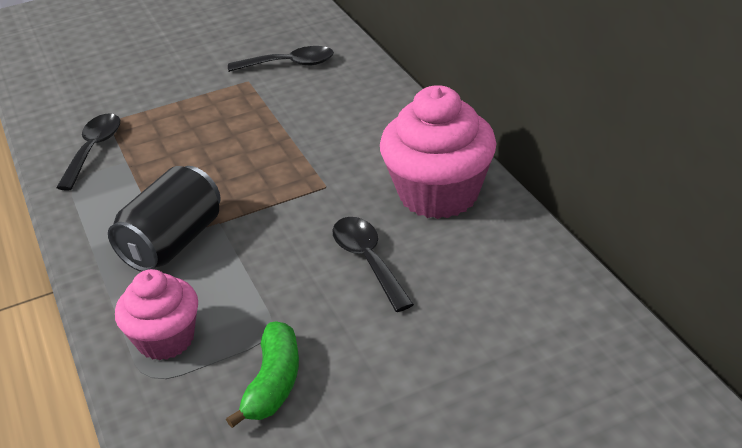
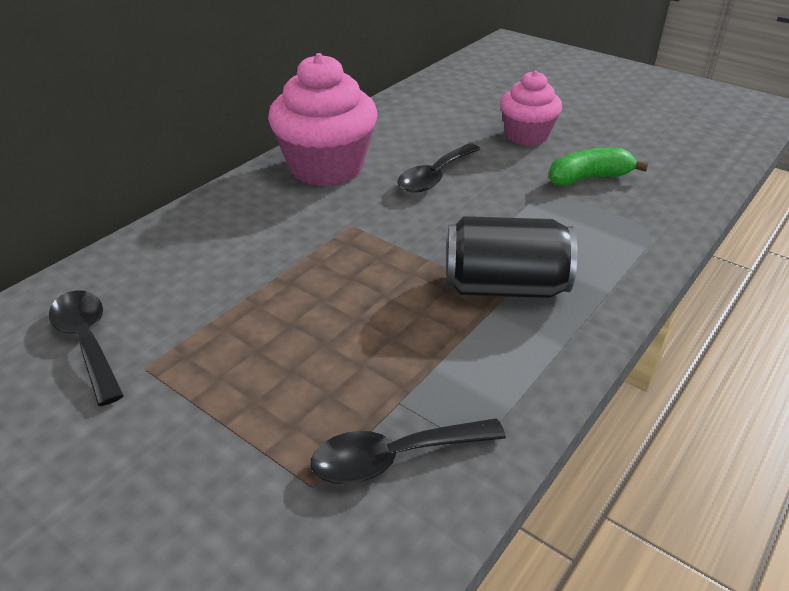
camera: 120 degrees left, 0 degrees up
pink cupcake [115,269,198,360] -> pink cupcake moved to [500,71,562,146]

